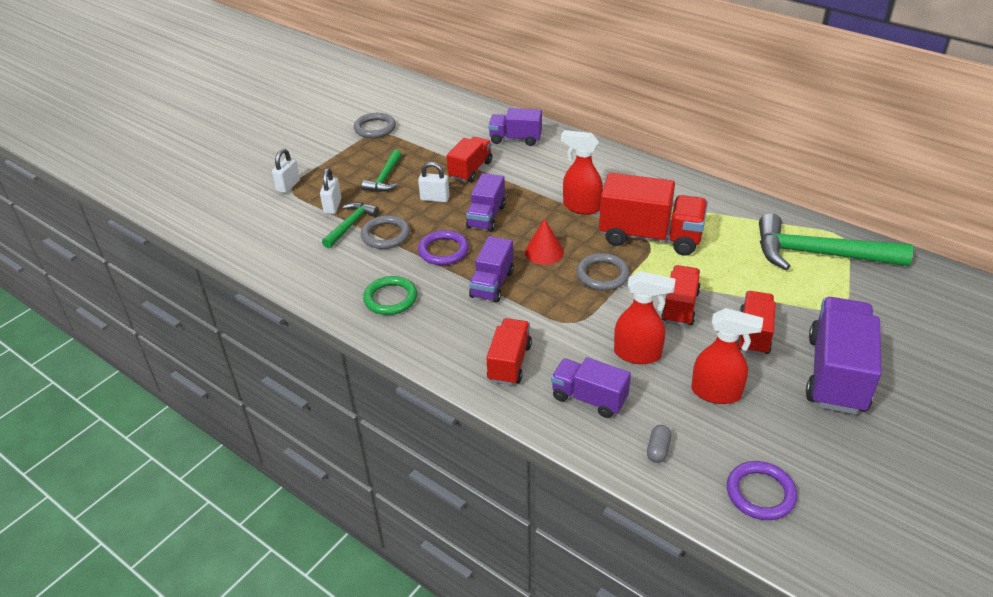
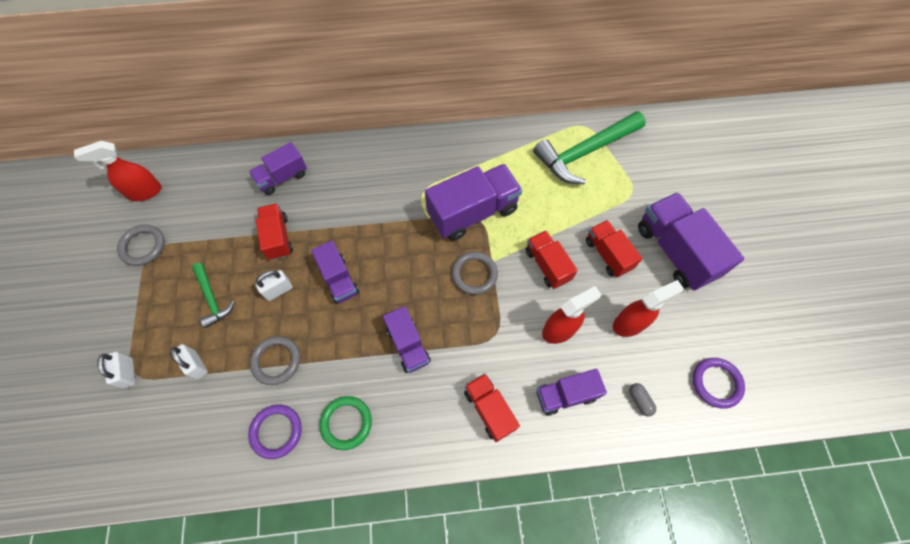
camera: 45 degrees left, 25 degrees up
green hammer [322,202,379,248] -> none
purple ring [418,230,469,265] -> purple ring moved to [248,405,302,459]
red cone [525,219,564,265] -> none
red spray bottle [561,130,603,215] -> red spray bottle moved to [74,141,161,201]
red truck [599,173,708,256] -> purple truck [425,164,522,241]

